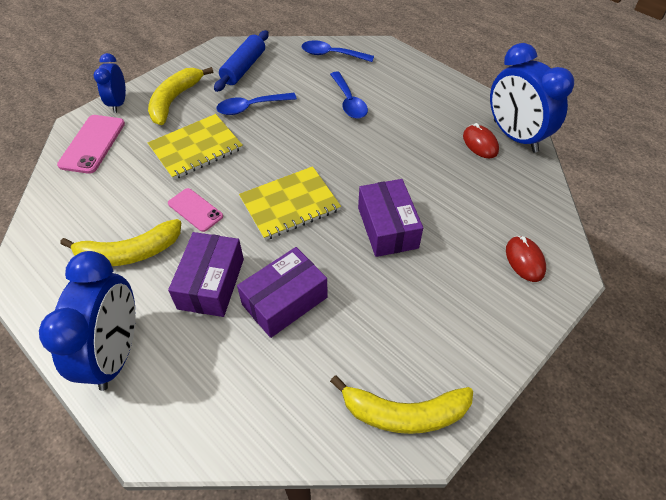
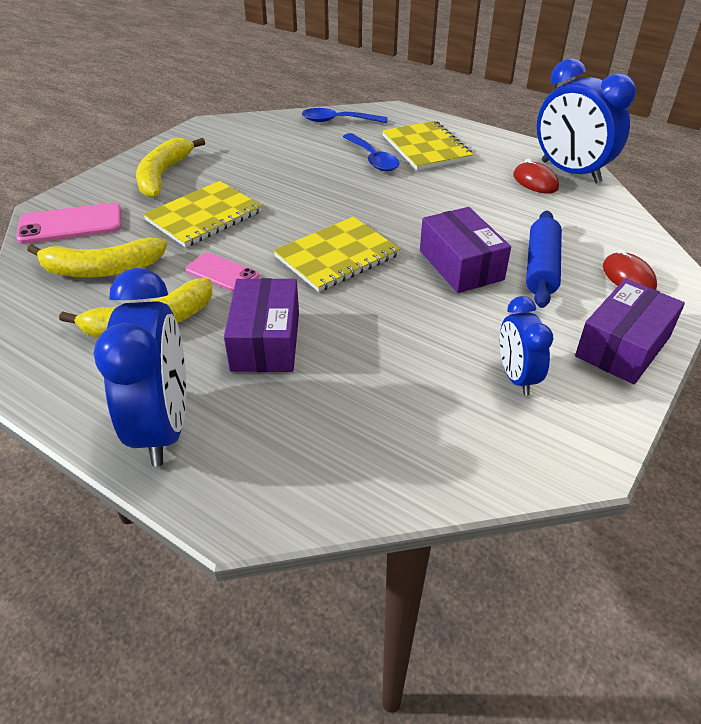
camera: 10 degrees left, 10 degrees down
pink phone [57,115,125,174] -> pink phone turned 75 degrees clockwise [16,203,121,244]
blue clock [94,53,126,113] -> blue clock moved to [500,296,553,396]
blue rolling pin [214,30,269,92] -> blue rolling pin moved to [526,211,562,308]
blue spoon [216,93,297,115] -> none
purple box [237,247,328,338] -> purple box moved to [575,279,685,384]
yellow banana [330,375,473,434] -> yellow banana moved to [27,237,167,277]
none -> yellow notebook [382,121,474,170]

